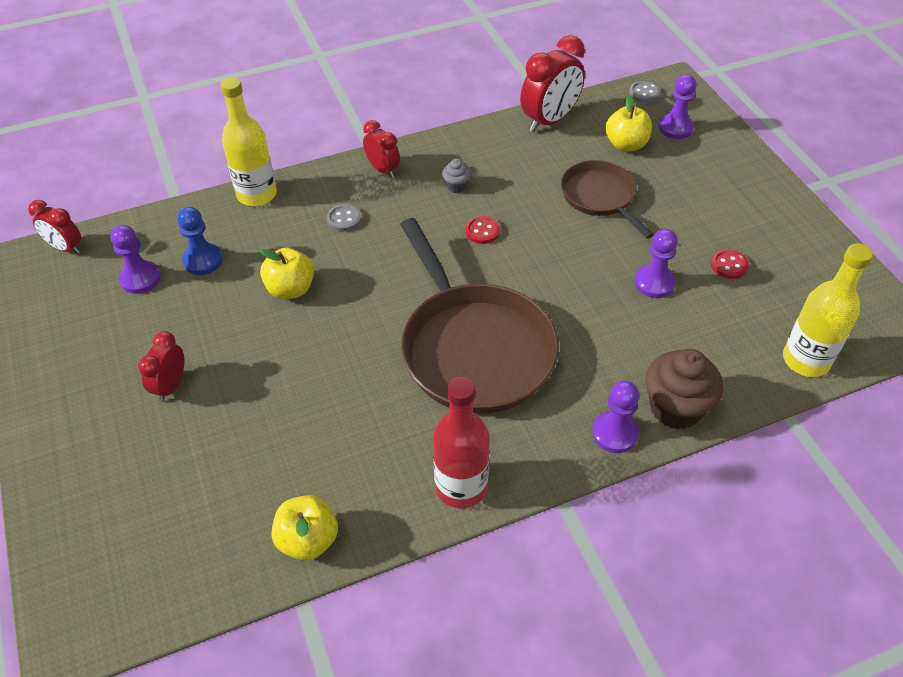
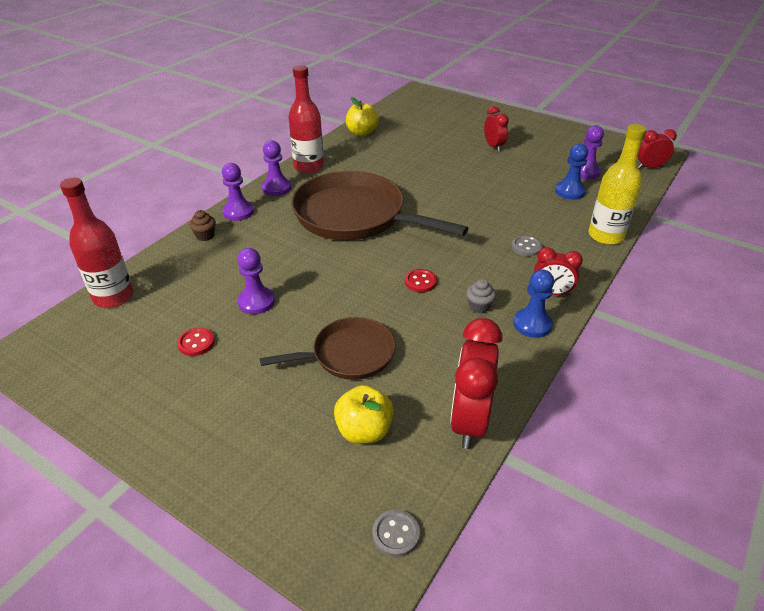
camera: 145 degrees right, 10 degrees down
yellow apple [260,248,314,299] -> none
brown pan [561,160,654,239] -> brown pan turned 45 degrees counterclockwise [260,317,396,380]
brown cupcake [645,349,723,429] -> brown cupcake [189,210,216,241], size x0.48
purple pawn [659,74,697,139] -> purple pawn moved to [262,140,291,196]
yellow bottle [783,243,873,377] -> red bottle [60,178,134,308]
none -> blue pawn [513,269,554,338]

